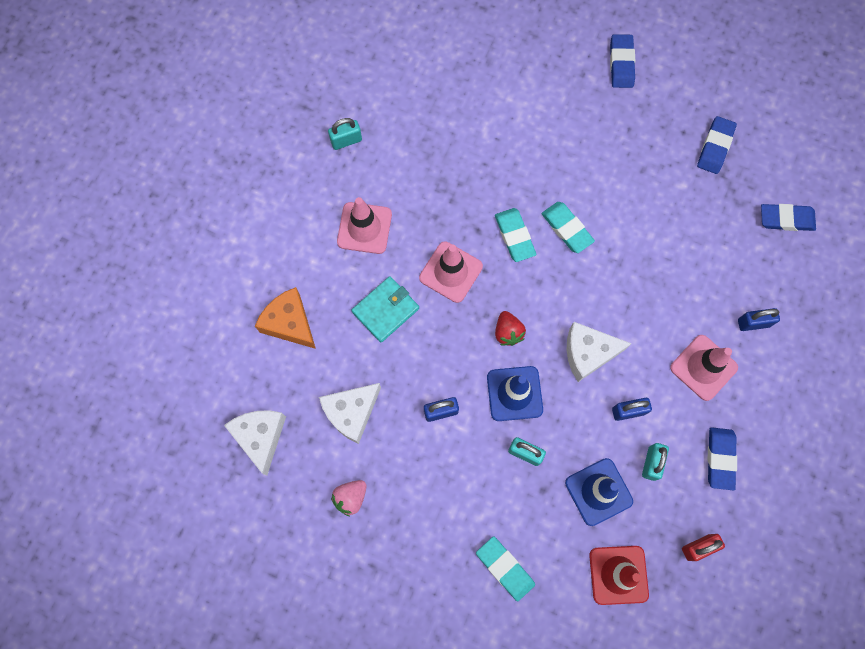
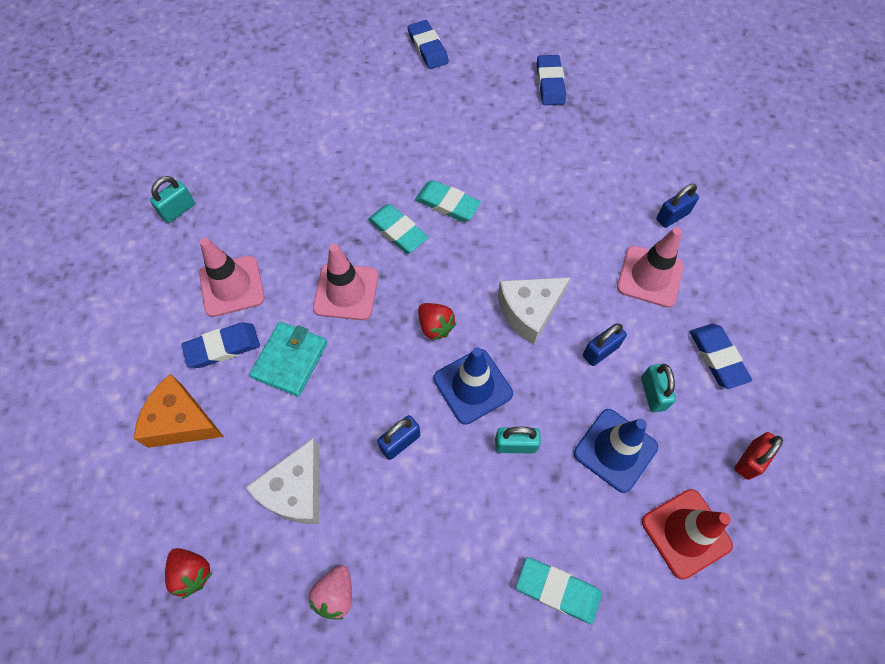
camera: 25 degrees left, 10 degrees down
white cheese [224,410,286,476] -> red strawberry [165,548,212,599]
blue eraser [761,204,816,231] -> blue eraser moved to [182,322,260,368]

